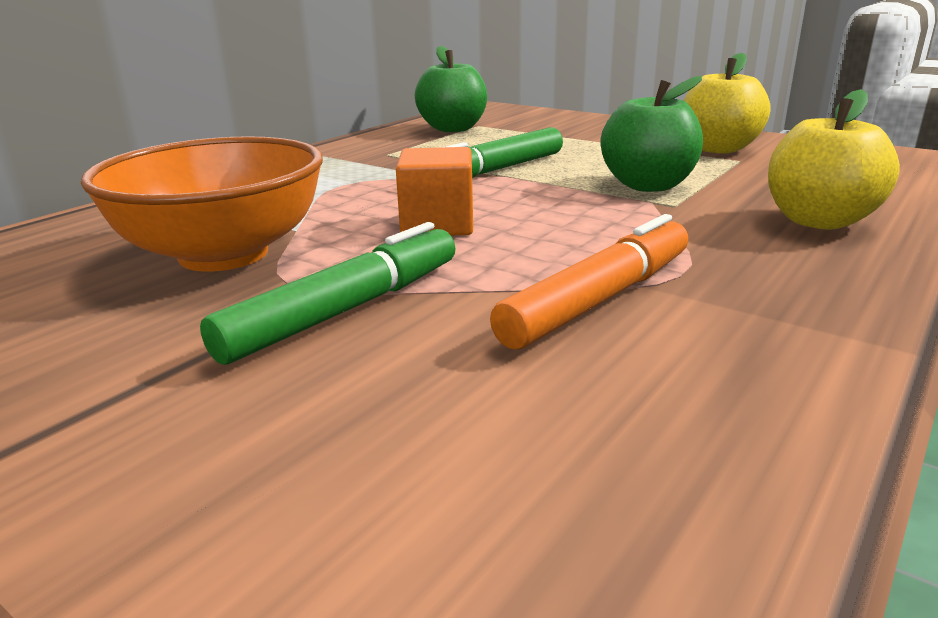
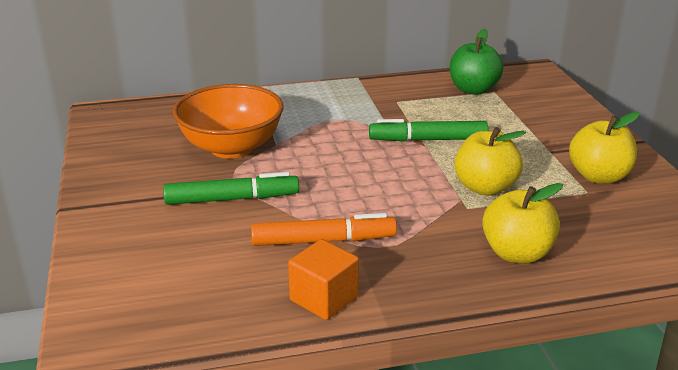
camera: 40 degrees right, 5 degrees up
orange cube [396,147,473,235] -> orange cube moved to [288,239,359,320]
green apple [601,76,703,192] -> yellow apple [454,127,526,196]

